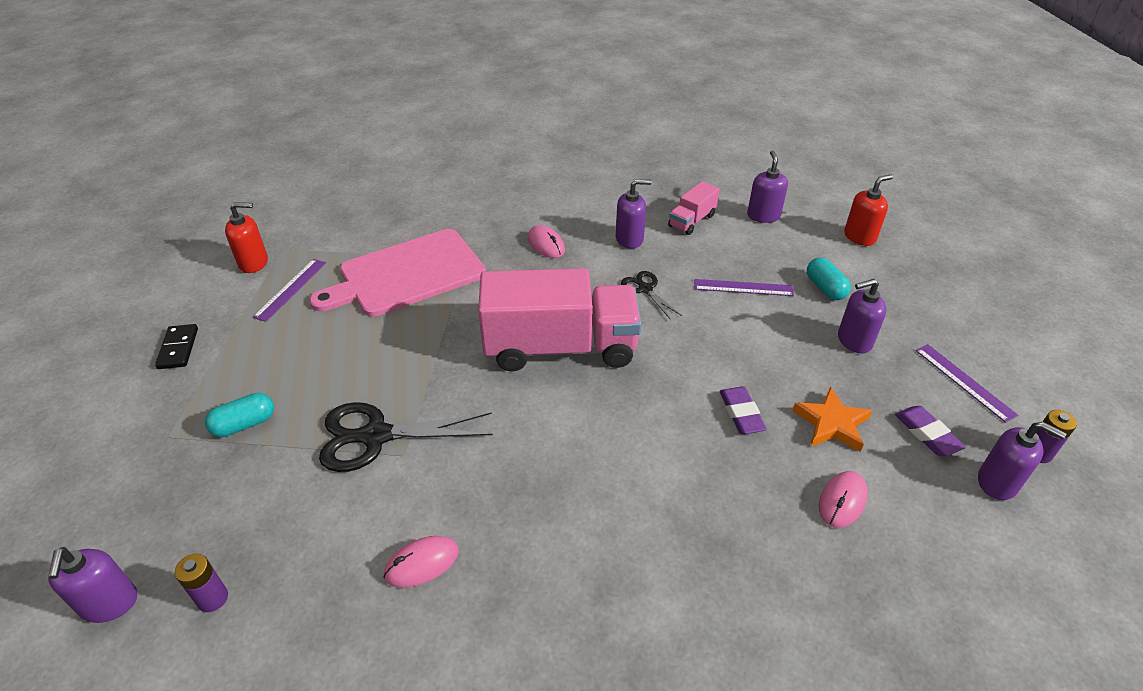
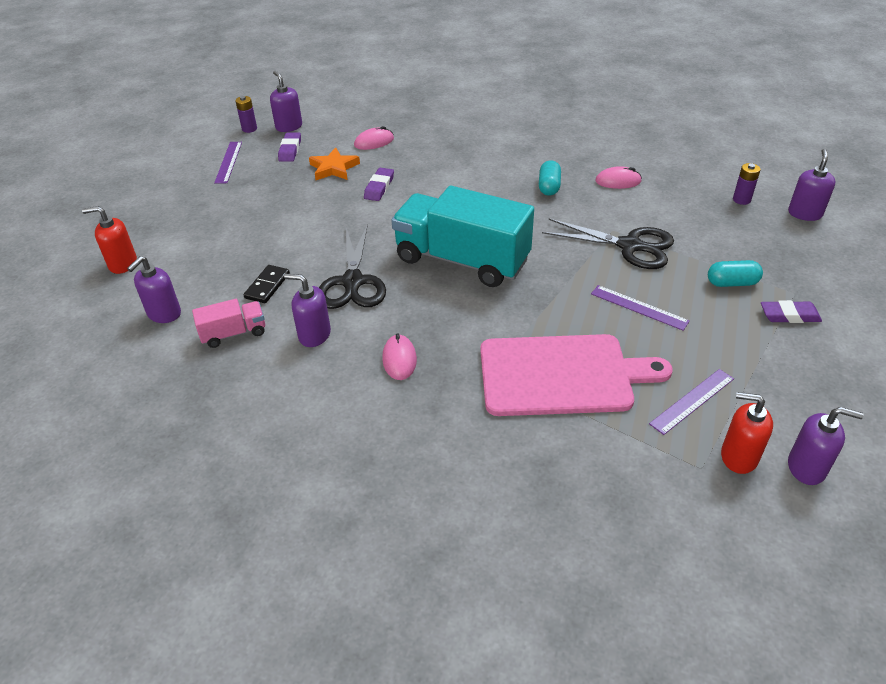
camera: 150 degrees left, 0 degrees up
black domino [155,324,198,369] -> black domino moved to [244,265,290,303]
pink truck [478,268,642,372] -> turquoise truck [391,186,534,287]
black scissors [621,271,682,320] -> black scissors [319,224,386,309], size x1.85
purple ruler [694,279,794,296] -> purple ruler moved to [591,285,690,331]
turquoise capsule [807,257,851,300] -> turquoise capsule moved to [539,160,561,196]
purple soap dispenser [838,279,886,354] -> purple soap dispenser moved to [788,407,864,485]
none -> purple eraser [761,300,822,323]

